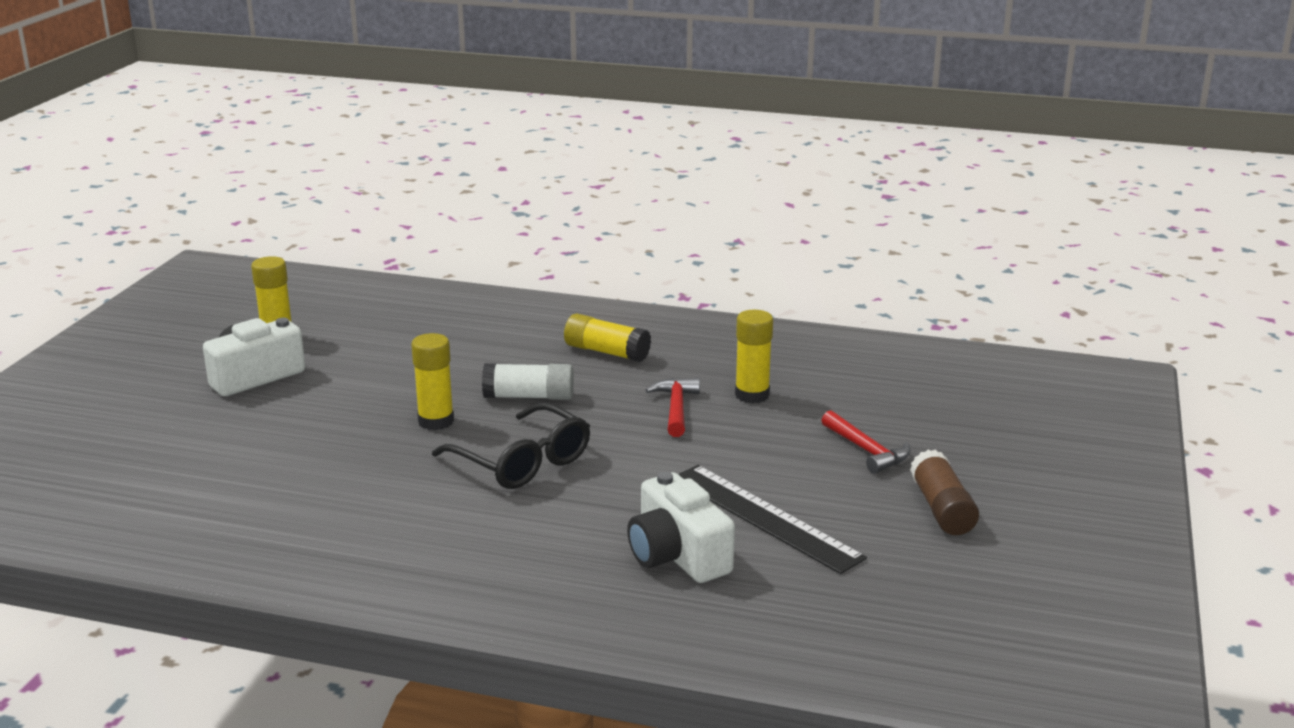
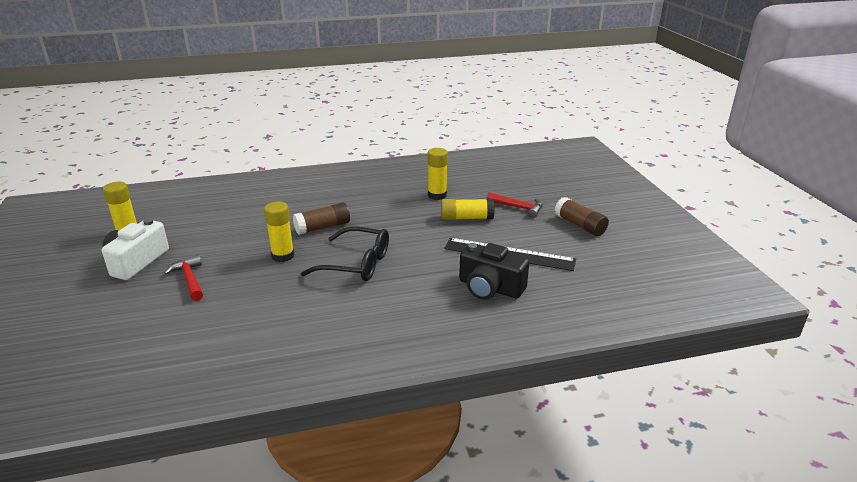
camera: 30 degrees left, 5 degrees up
white glue stick [482,363,574,400] -> brown glue stick [293,203,350,235]
yellow glue stick [564,313,651,362] -> yellow glue stick moved to [441,199,494,220]
white camera [627,472,735,583] -> black camera [459,243,529,300]
red hammer [646,378,700,437] -> red hammer moved to [164,255,203,301]

